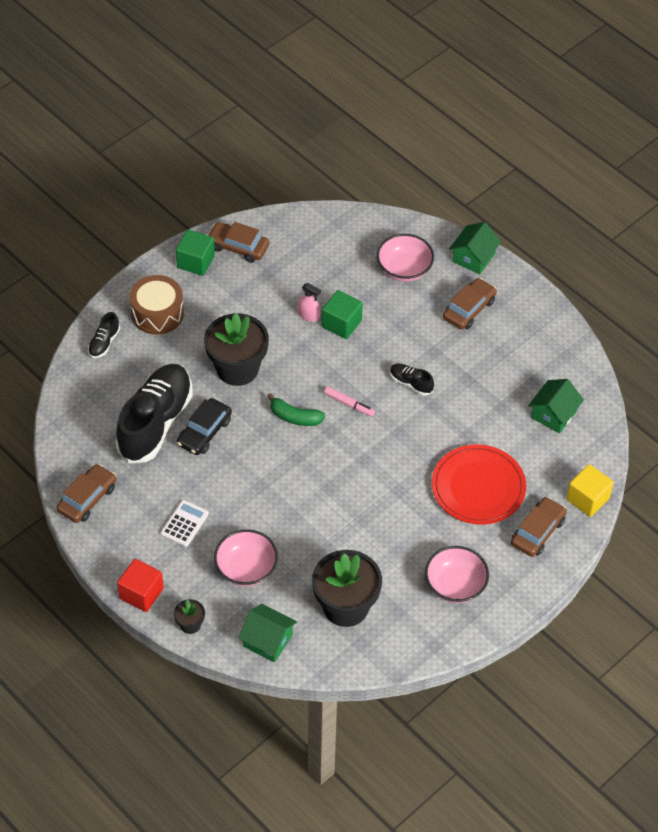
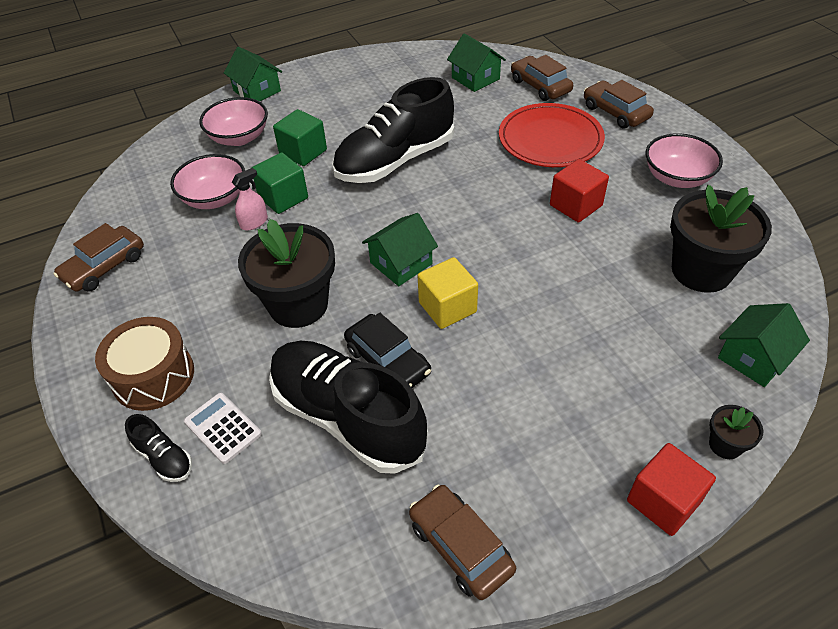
camera: 70 degrees left, 5 degrees down
white calculator [161,500,209,547] -> white calculator moved to [184,393,262,464]
green cube [176,229,215,276] -> green cube moved to [273,109,327,166]
pink bowl [214,529,278,586] -> pink bowl moved to [170,154,245,209]
green banana [267,393,325,426] -> green house [362,213,438,286]
pink marker [324,386,375,416] -> none
black shoe [390,364,434,395] -> black shoe [332,77,454,183], size x2.38
brown car [443,278,497,330] -> brown car moved to [511,55,573,101]
yellow cube [567,464,614,517] -> yellow cube moved to [417,257,478,329]
none -> red cube [550,159,609,223]

